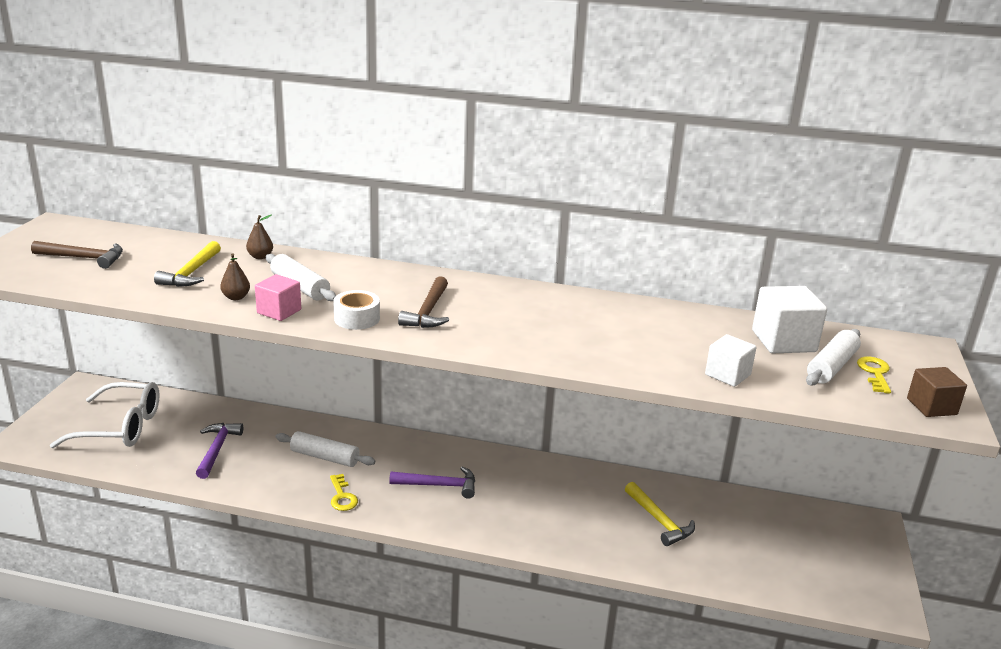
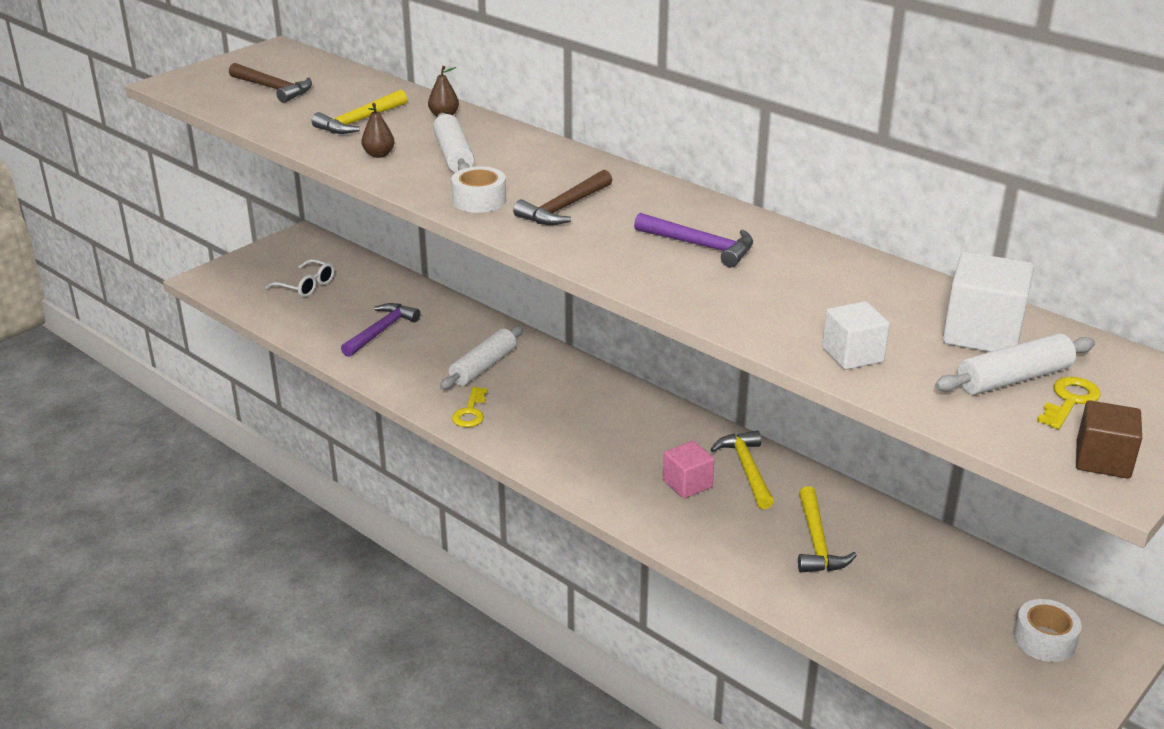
camera: 30 degrees right, 5 degrees up
white glasses [50,382,160,448] -> white glasses [266,259,334,297], size x0.54
pink cube [255,274,301,321] -> pink cube moved to [663,441,715,498]
white rolling pin [275,431,375,467] -> white rolling pin turned 75 degrees clockwise [440,326,524,390]
purple hammer [389,466,475,499] -> purple hammer moved to [634,213,753,267]
none -> yellow hammer [710,430,774,509]
none -> white tape [1014,599,1082,662]

